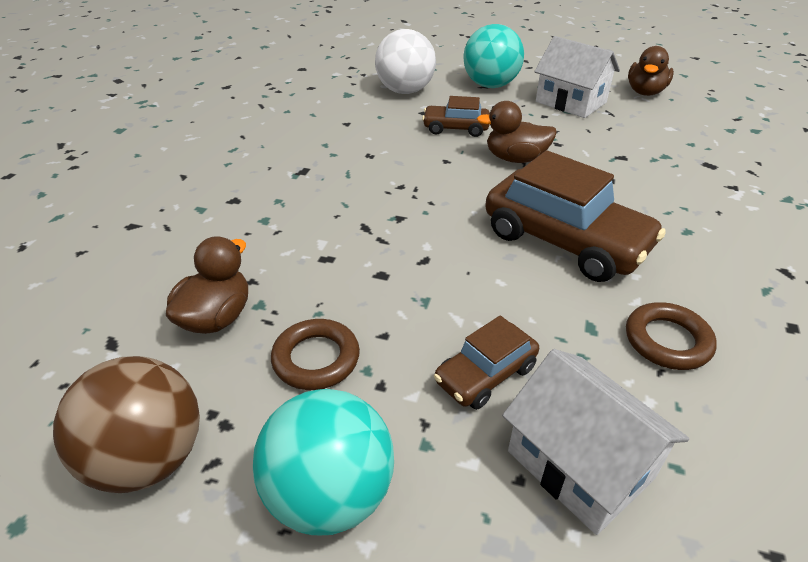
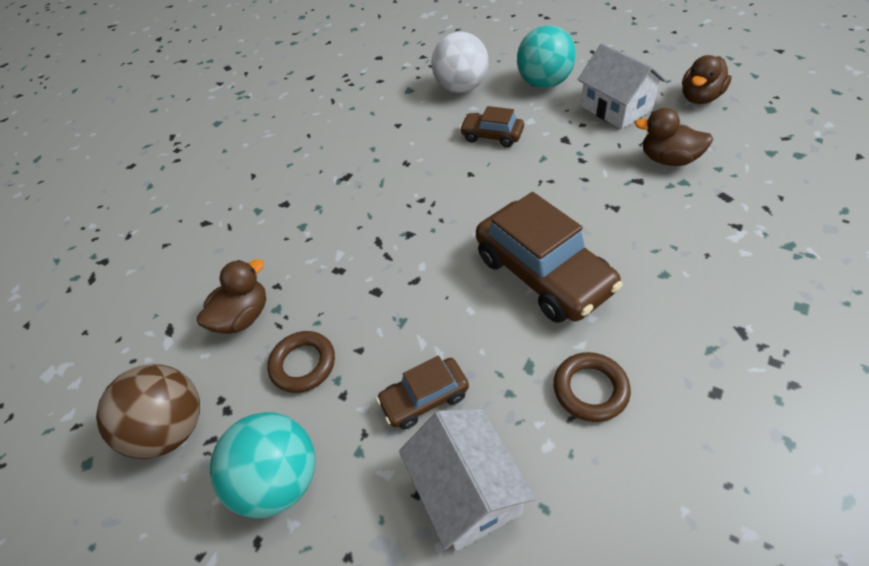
camera: 20 degrees right, 10 degrees up
brown duck [477,101,557,163] -> brown duck moved to [635,108,713,166]

